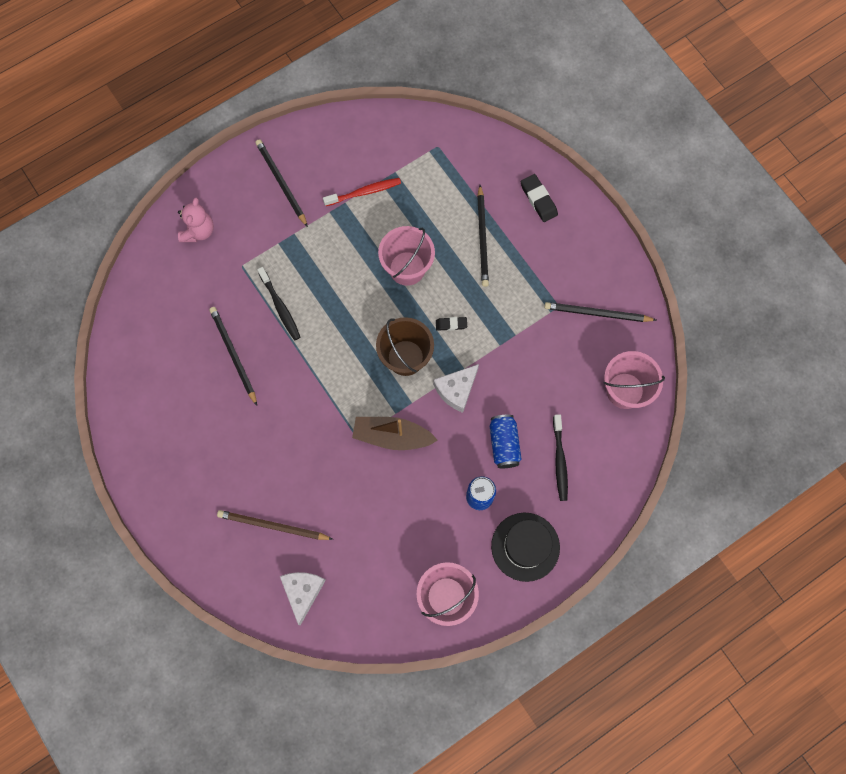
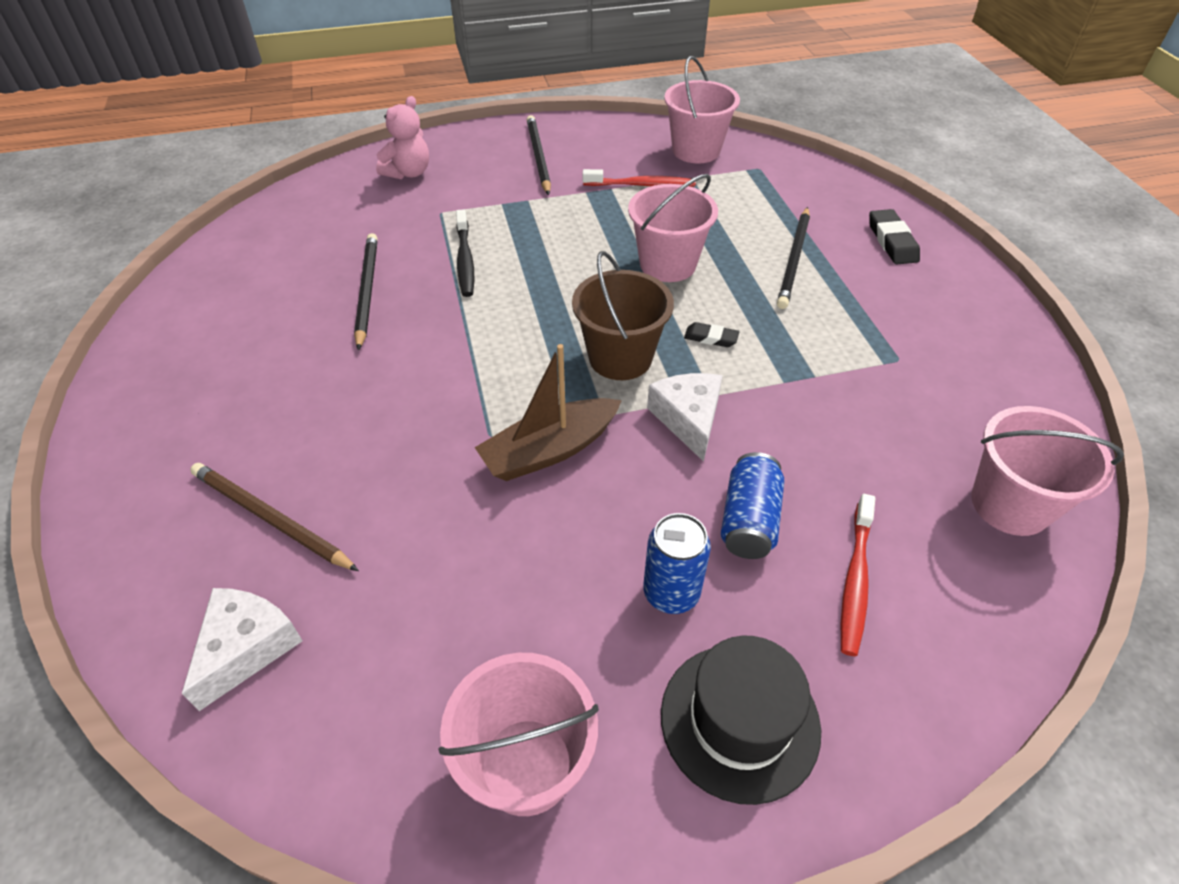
camera: 20 degrees right, 25 degrees down
brown boat [352,417,438,450] -> brown boat turned 60 degrees counterclockwise [475,344,622,481]
white cheese [433,364,479,413] -> white cheese turned 105 degrees clockwise [647,373,723,462]
black pencil [544,302,657,322] -> none
black toothbrush [553,414,568,501] -> red toothbrush [841,494,875,656]
none -> pink bucket [664,56,740,163]

